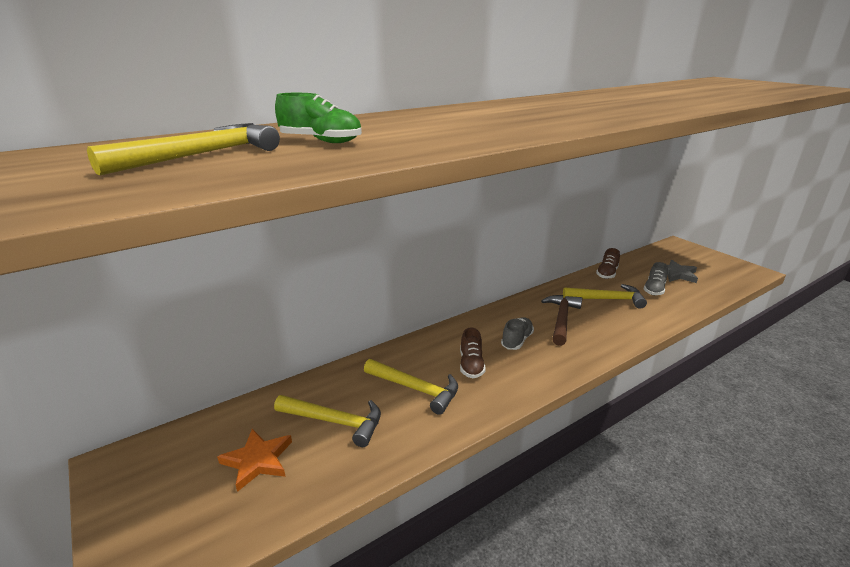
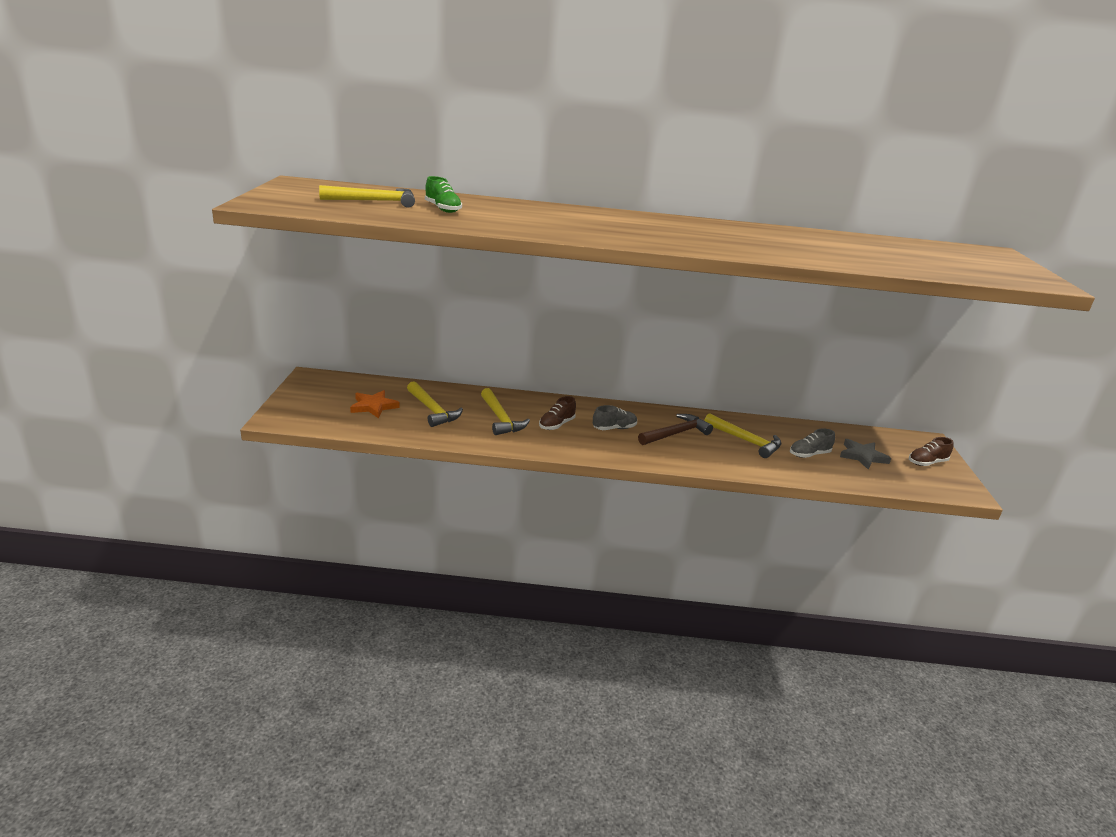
camera: 35 degrees right, 0 degrees up
brown shoe [596,248,620,279] -> brown shoe moved to [909,437,954,466]

